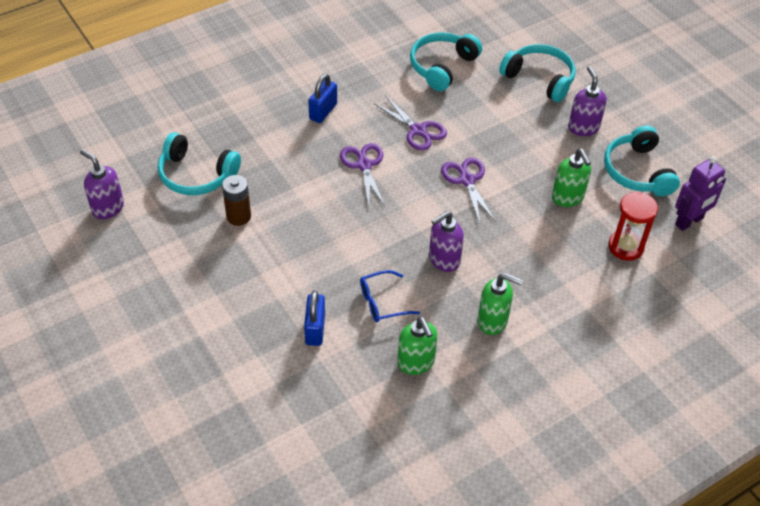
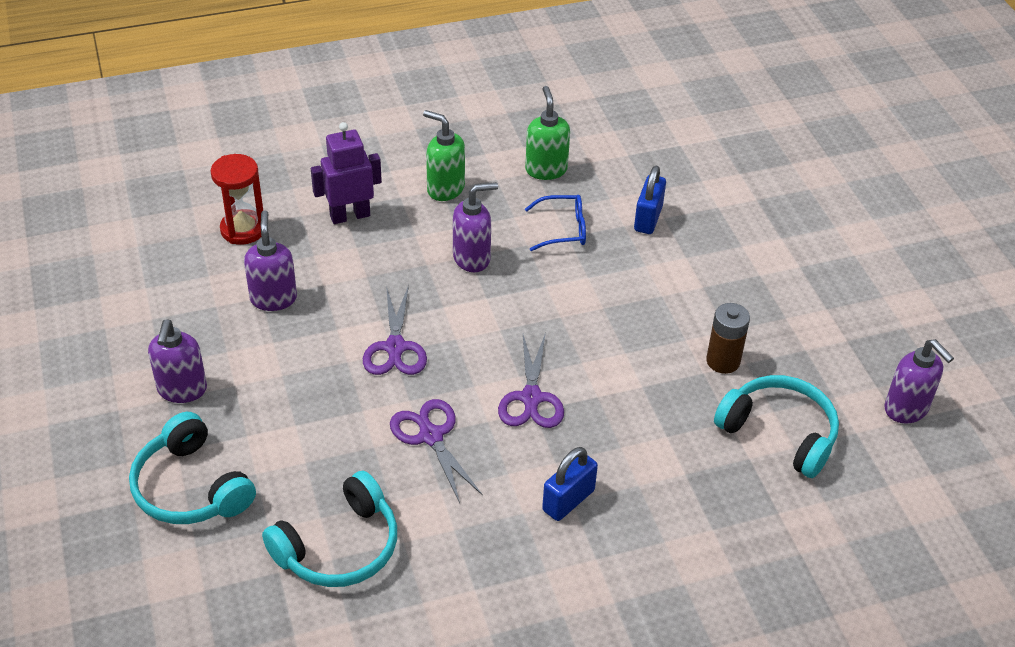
camera: 165 degrees left, 5 degrees down
green soap dispenser [552,149,591,207] -> purple soap dispenser [244,210,297,311]
turquoise headphones [604,125,680,196] -> none
purple robot [675,156,726,231] -> purple robot moved to [311,122,382,224]

